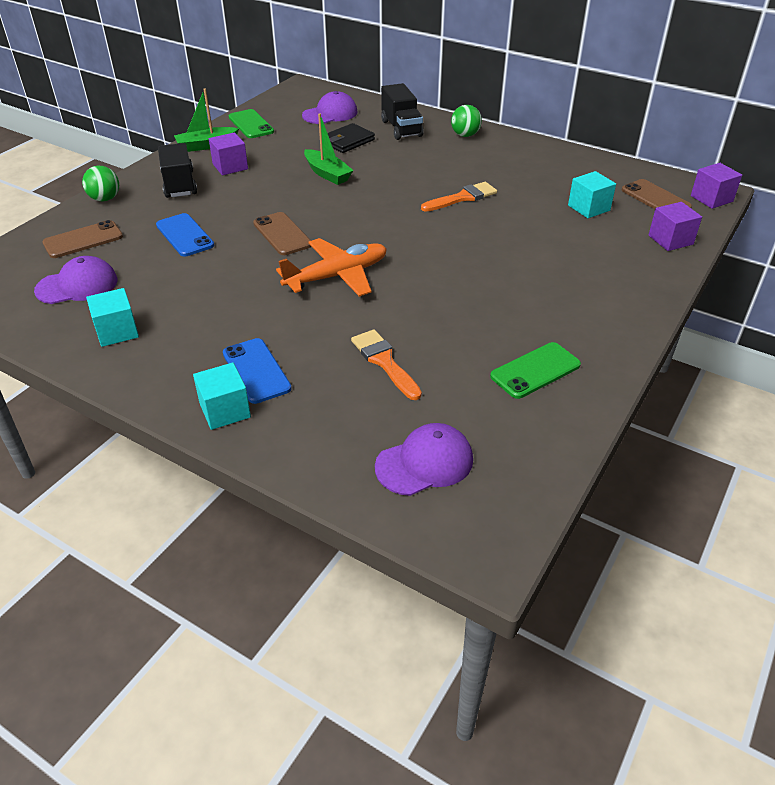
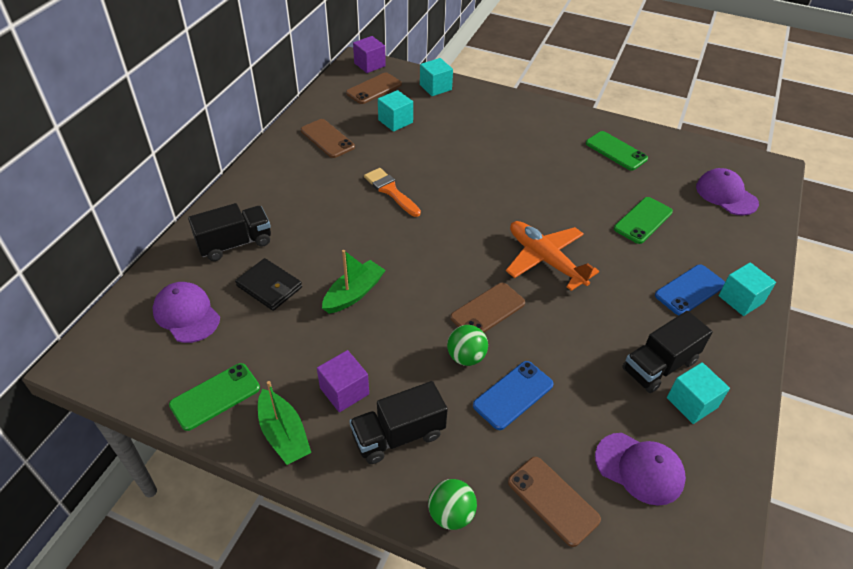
camera: 100 degrees left, 5 degrees up
purple cap [34,256,118,304] -> purple cap turned 150 degrees clockwise [595,433,686,506]
orange brush [351,329,422,400] -> green phone [614,197,673,244]
green ball [451,105,482,137] -> green ball moved to [447,325,488,366]
purple cube [649,202,702,251] -> turquoise cube [420,58,453,96]
none -> brown phone [301,119,355,158]
none -> black truck [622,311,713,393]

